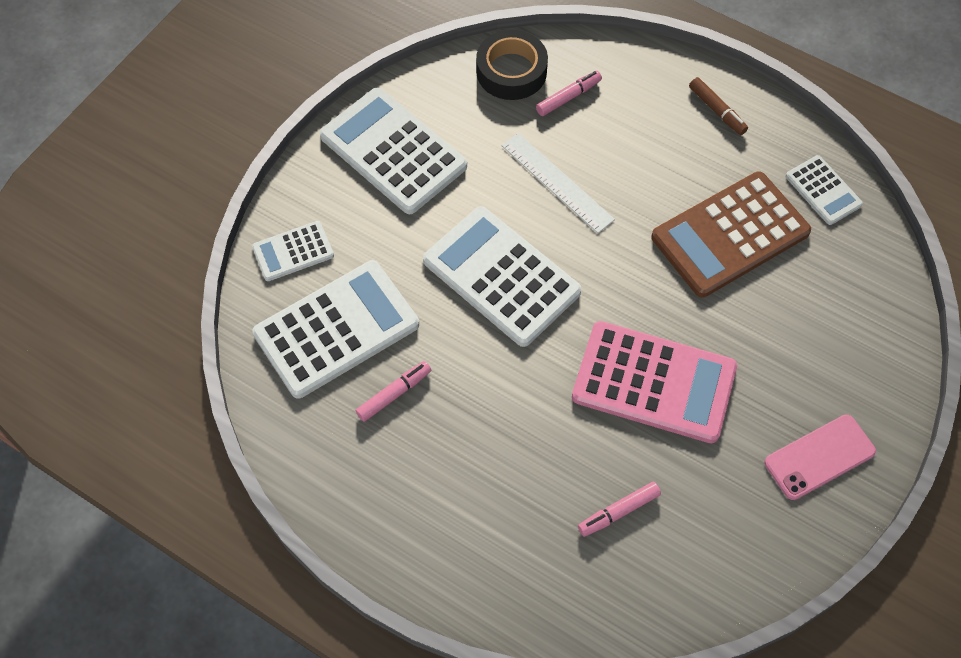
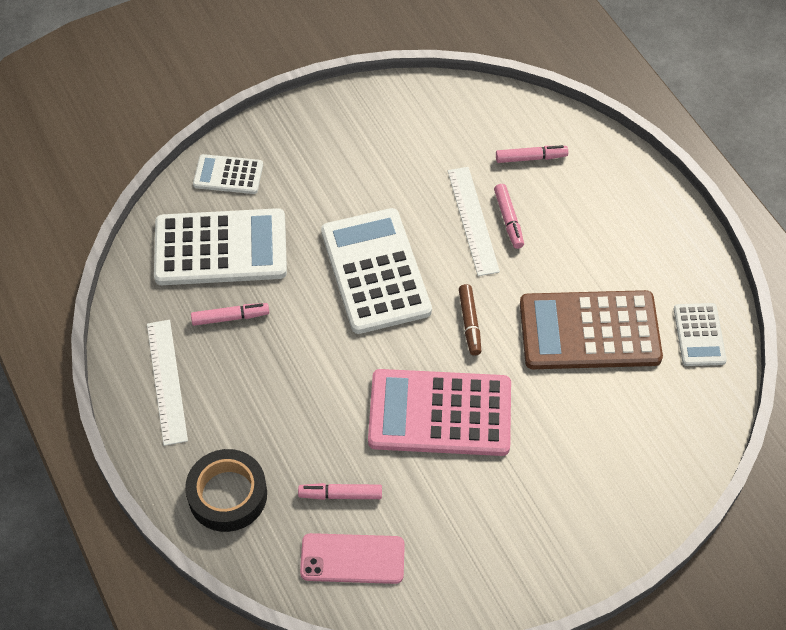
camera: 30 degrees right, 5 degrees down
white calculator [320,87,467,214] -> none
black tape [476,30,548,100] -> black tape moved to [185,449,267,532]
pink calculator [572,321,737,443] -> pink calculator turned 135 degrees clockwise [368,369,511,456]
brown marker [689,77,748,135] -> brown marker moved to [459,284,481,356]
pink phone [765,414,876,500] -> pink phone moved to [300,533,405,584]
none -> white ruler [147,320,188,446]
none -> pink marker [494,184,524,249]

